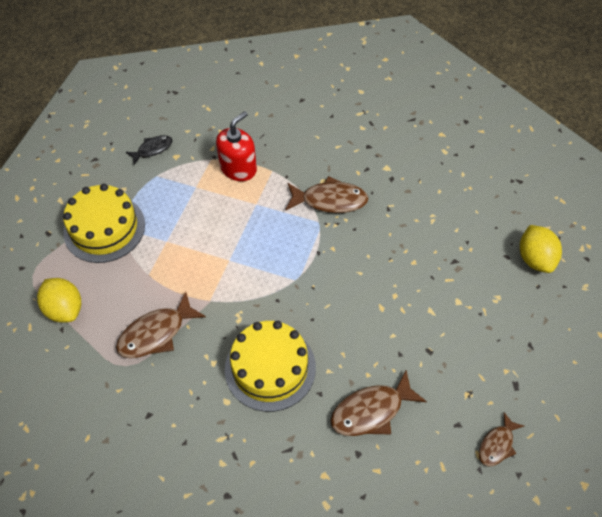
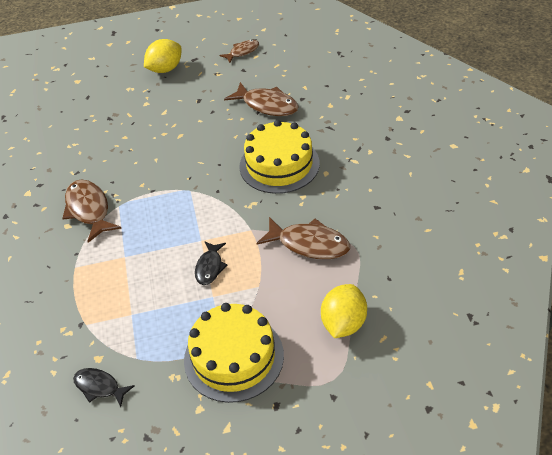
camera: 120 degrees left, 10 degrees down
red soap dispenser [216,111,257,181] -> none
brown fish [479,412,524,466] -> brown fish turned 45 degrees counterclockwise [219,40,259,63]
yellow lemon [520,225,562,273] -> yellow lemon moved to [144,39,182,73]
none -> black fish [195,241,227,285]

